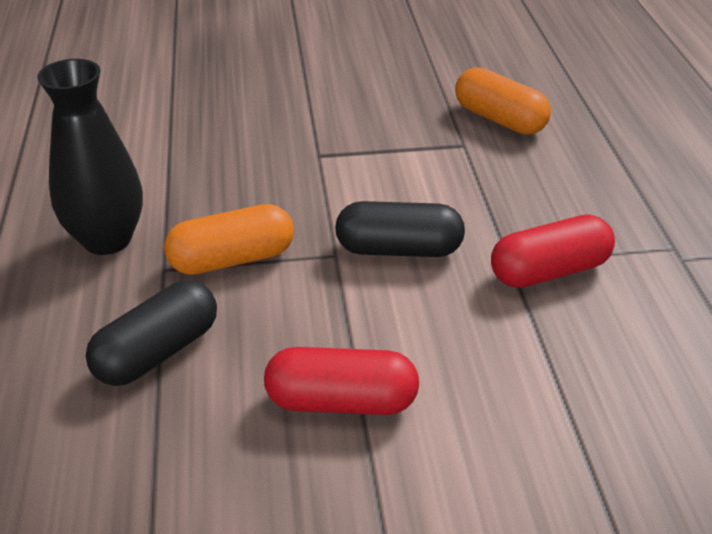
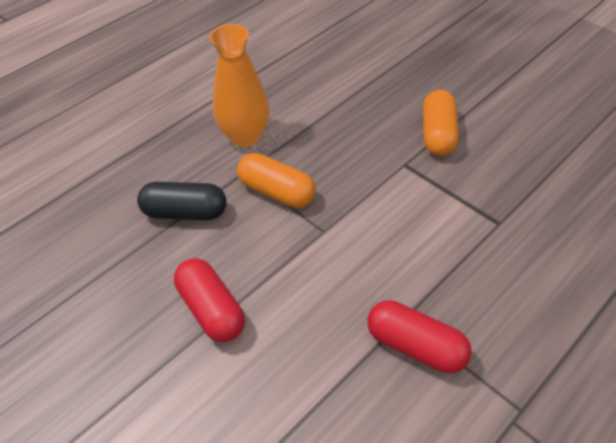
camera: 55 degrees right, 10 degrees up
black vase [37,59,143,255] -> orange vase [210,24,269,147]
black capsule [335,201,465,257] -> none
orange capsule [455,67,551,135] -> orange capsule moved to [423,90,459,156]

